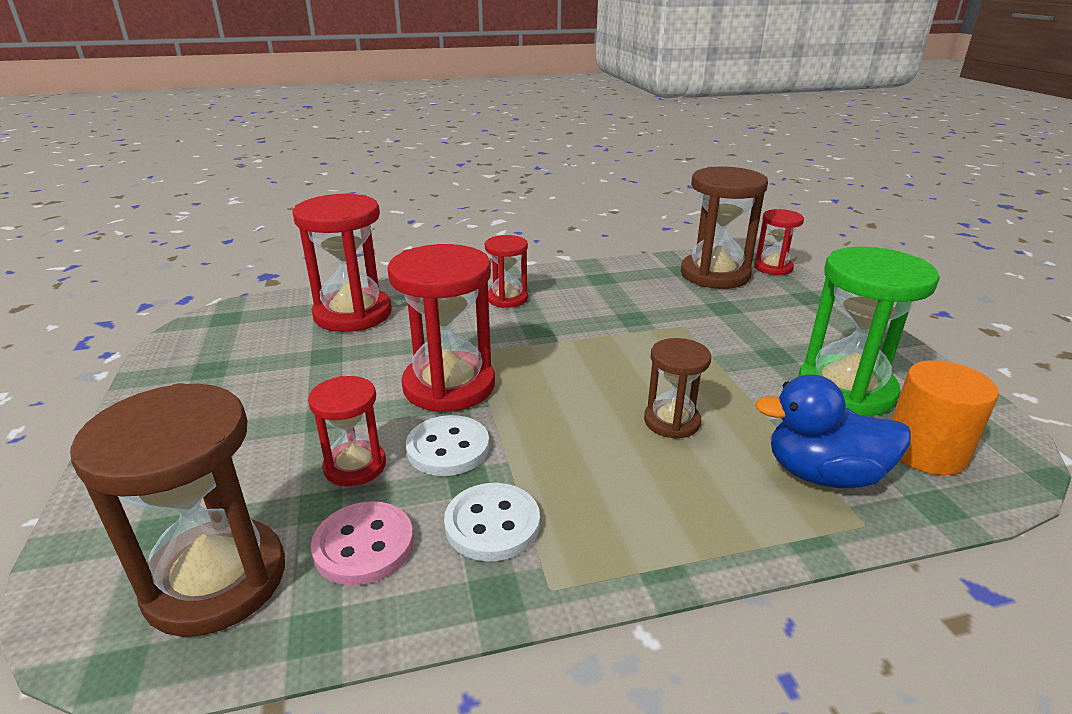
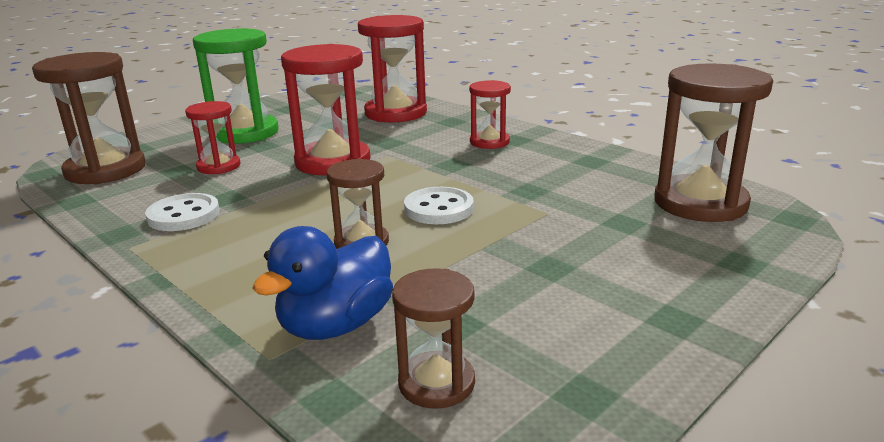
camera: 60 degrees right, 5 degrees down
pink button [311,501,414,586] -> none
white button [406,415,489,476] -> white button moved to [404,187,474,224]
red hourglass [754,209,804,275] -> none
blue duck [755,374,911,488] -> blue duck turned 120 degrees counterclockwise [252,226,393,340]
green hourglass [798,247,940,416] -> green hourglass moved to [193,28,279,144]
orange cylinder [891,360,999,475] -> brown hourglass [392,268,475,409]

